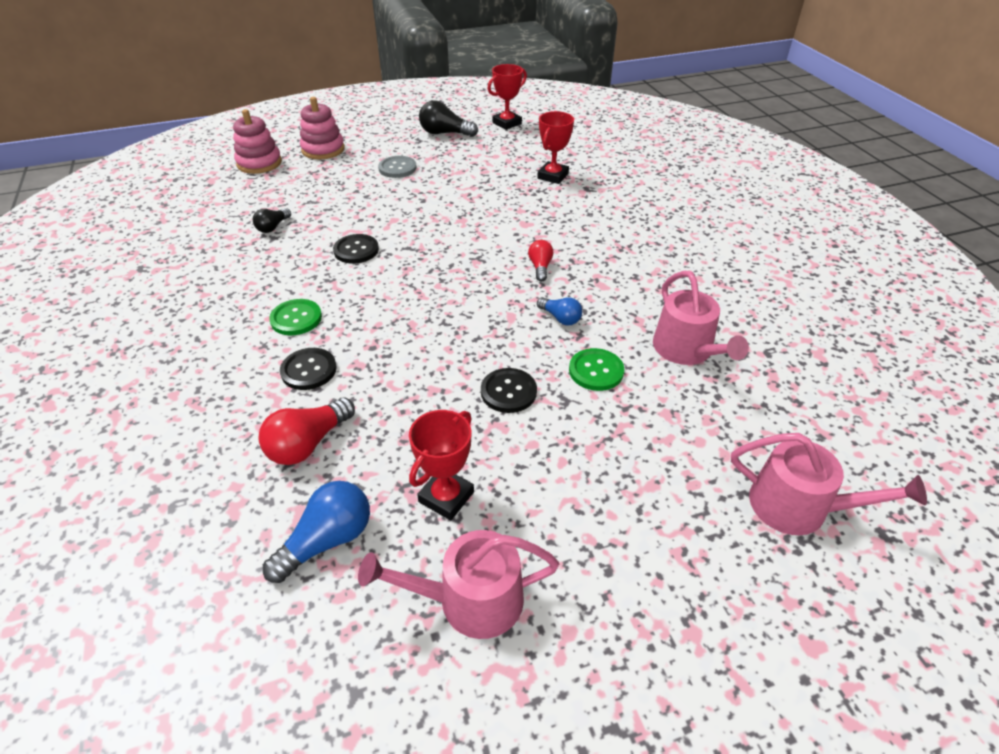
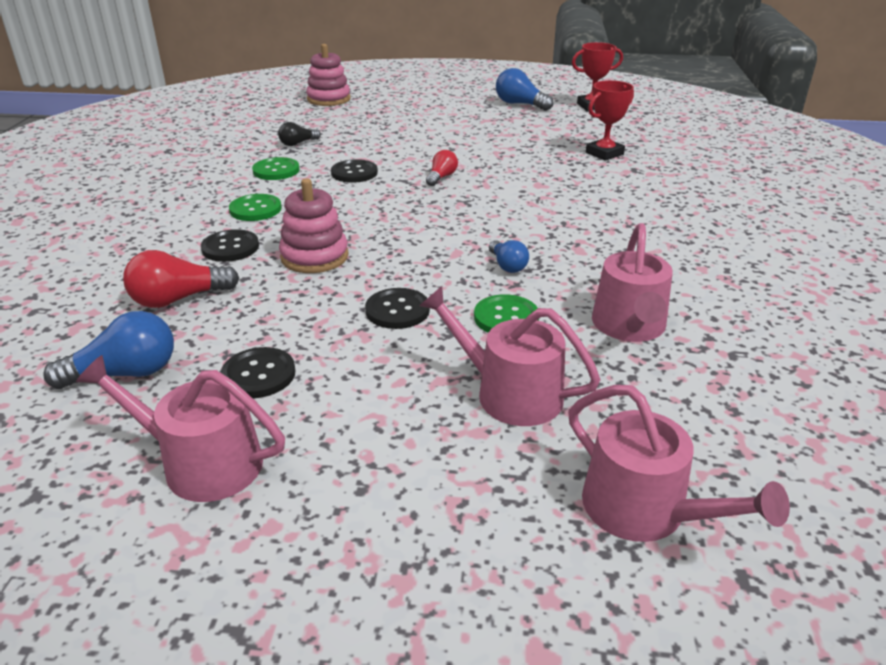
camera: 25 degrees right, 10 degrees down
pink stacking toy [300,97,345,159] -> pink stacking toy moved to [279,179,349,273]
grey button [378,156,417,178] -> none
red trophy [409,410,474,520] -> black button [220,347,296,398]
black light bulb [419,100,478,137] -> blue light bulb [496,68,554,111]
red light bulb [528,240,554,281] -> red light bulb moved to [426,150,458,186]
none -> green button [252,157,300,180]
none -> pink watering can [419,286,601,426]

